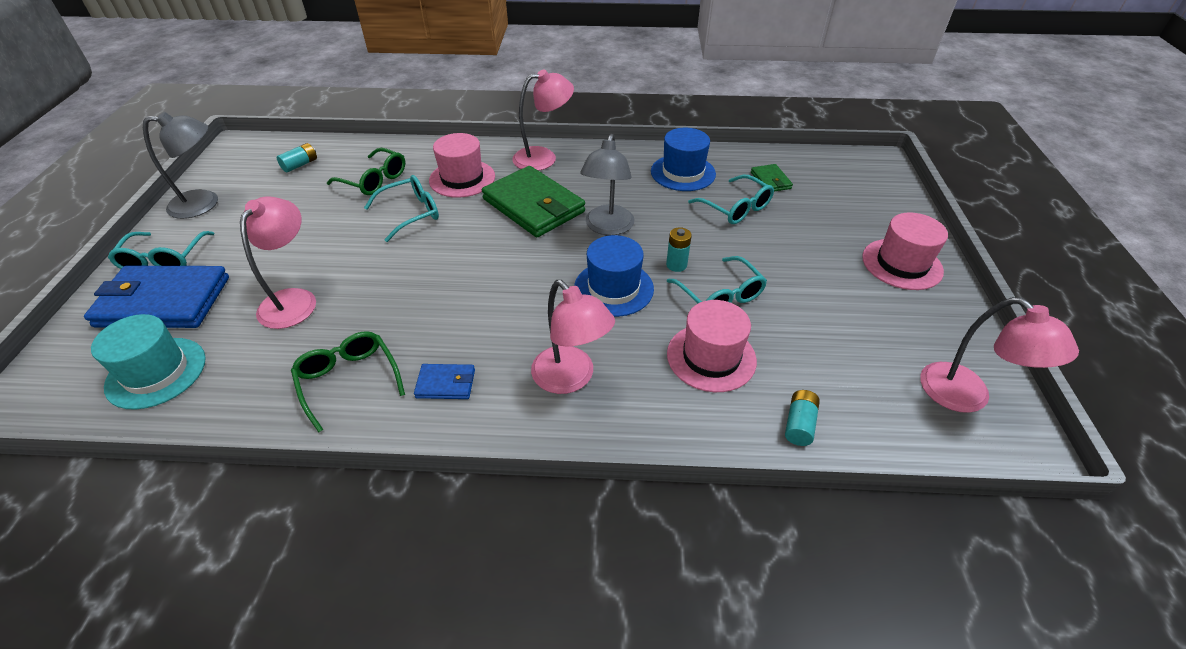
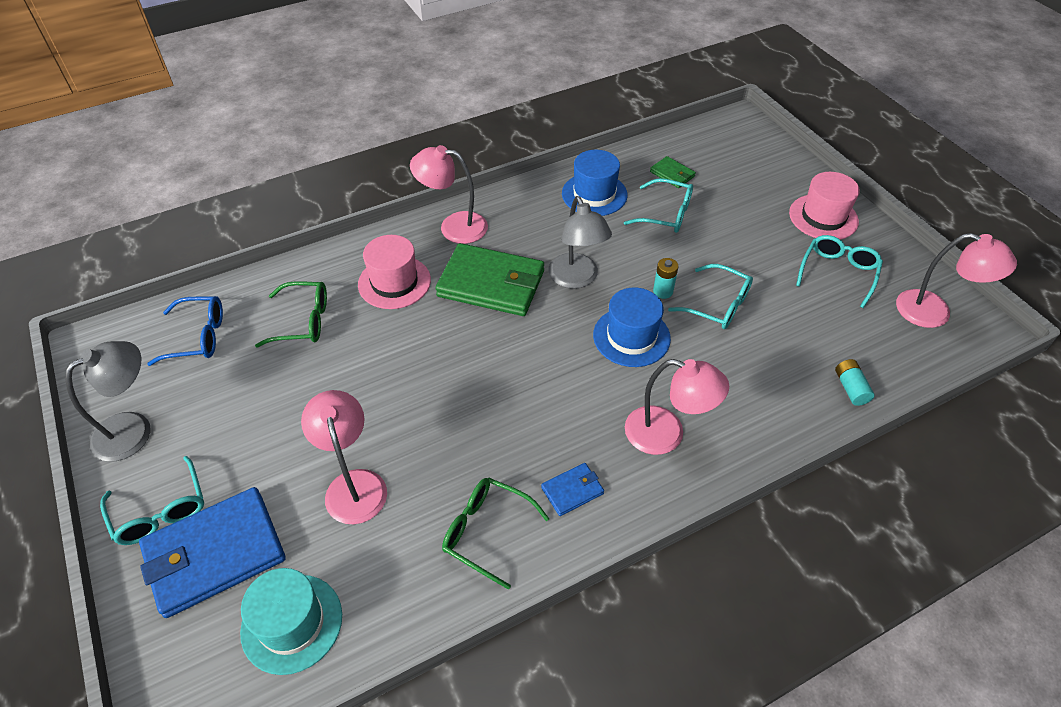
camera: 30 degrees left, 5 degrees up
turquoise battery [277,143,317,173] -> blue glasses [147,296,223,366]
turquoise glasses [364,175,439,242] -> turquoise glasses moved to [796,235,883,308]
pink lamp [512,69,574,171] -> pink lamp turned 120 degrees counterclockwise [410,145,488,244]
pink hat [667,300,757,392] -> none

